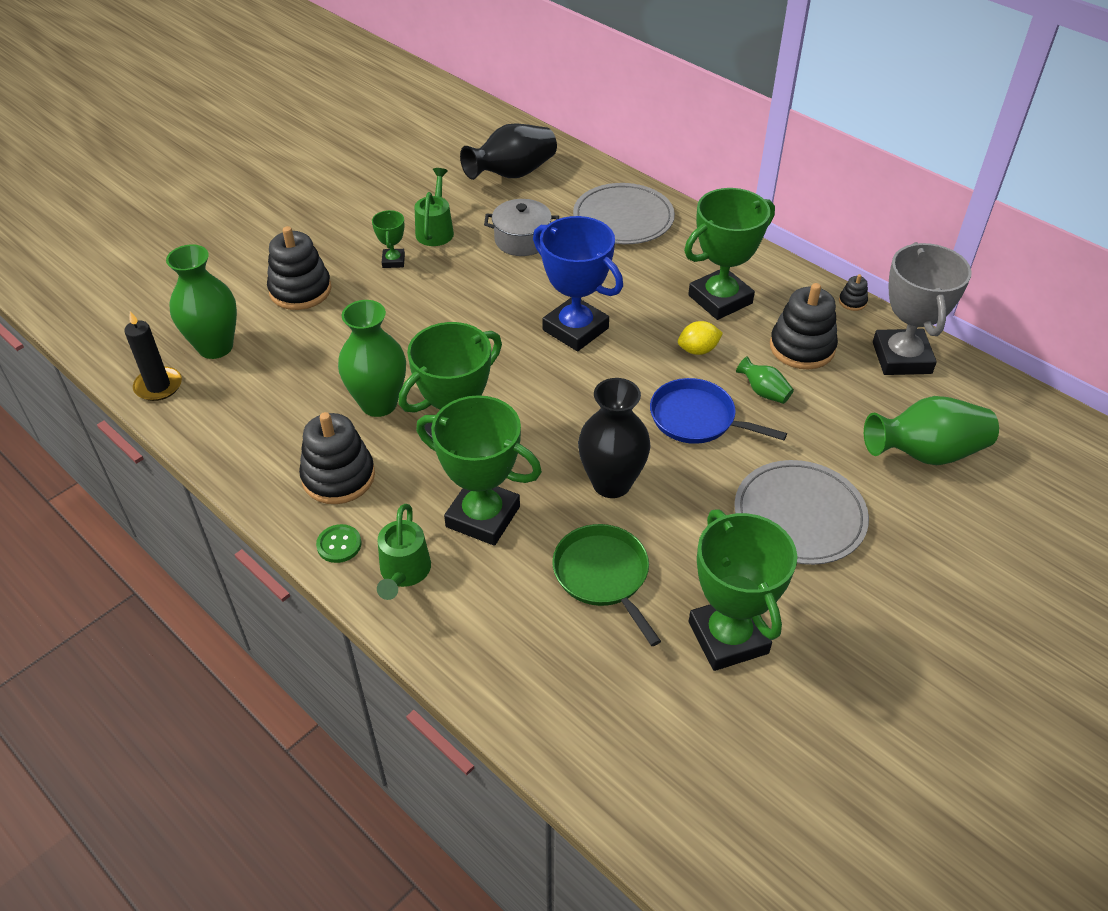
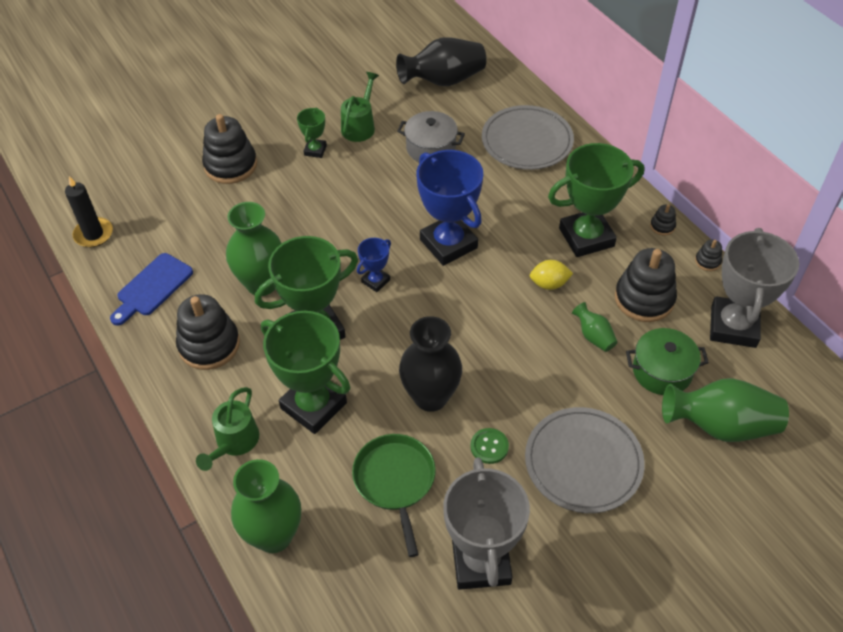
camera: 15 degrees right, 5 degrees up
green vase [166,244,237,359] -> green vase moved to [231,459,301,553]
green button [316,524,361,563] -> green button moved to [470,428,509,464]
blue pan [650,378,787,444] -> none
green trophy [689,510,797,671] -> grey trophy [443,457,530,590]
none -> blue cutting board [110,253,193,325]
none -> blue trophy [357,238,391,292]
none -> green pot [626,328,709,395]
none -> black stacking toy [650,204,676,236]

